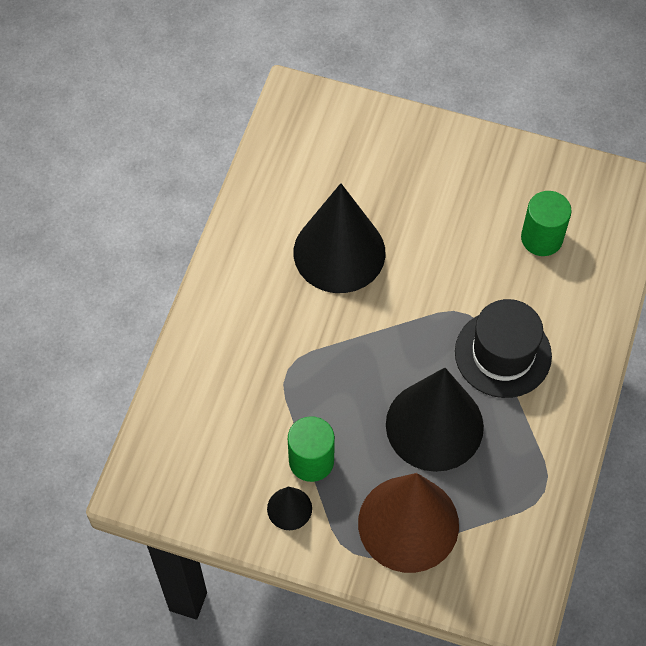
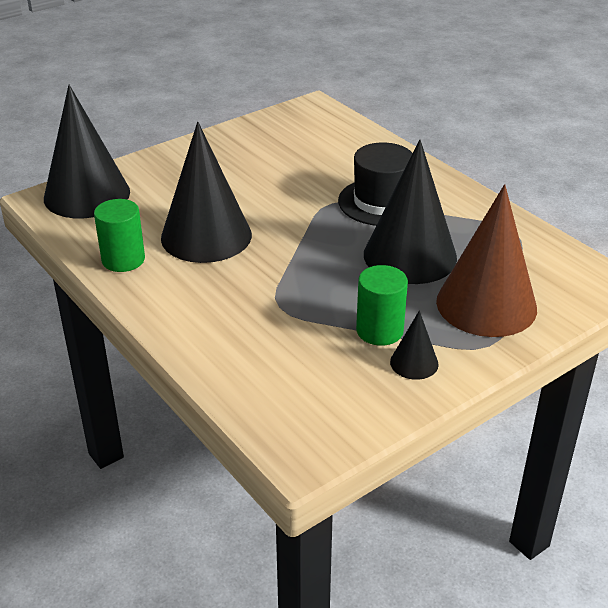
camera: 55 degrees left, 25 degrees down
green cylinder [521,191,572,256] -> green cylinder moved to [94,199,145,272]
none -> black cone [44,85,130,218]

